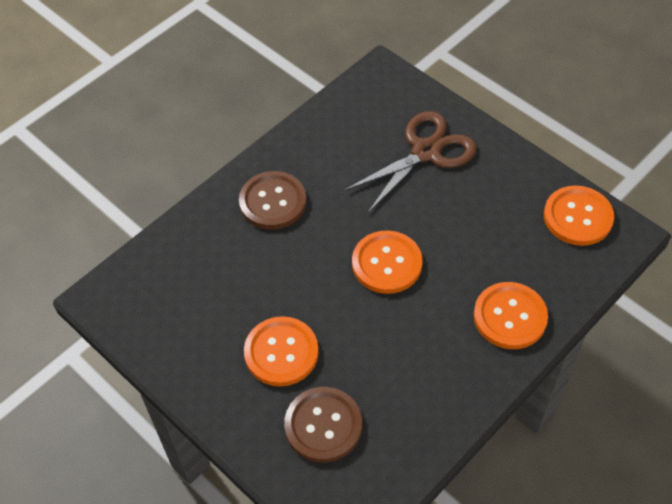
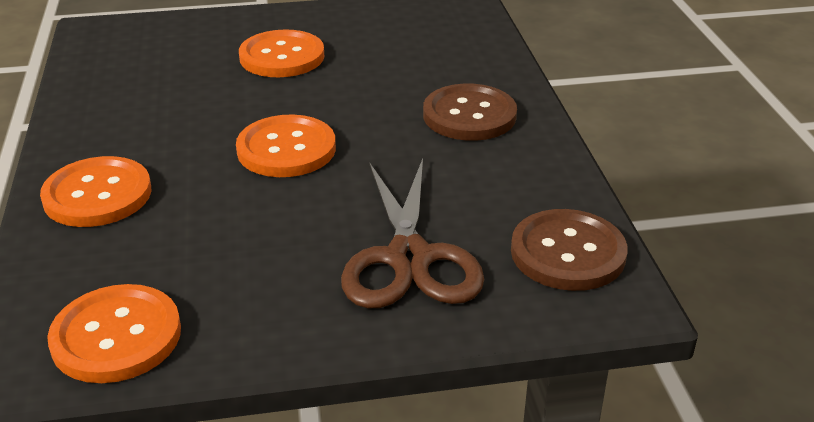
camera: 125 degrees right, 20 degrees down
brown button [284,387,362,463] -> brown button moved to [511,209,628,291]

